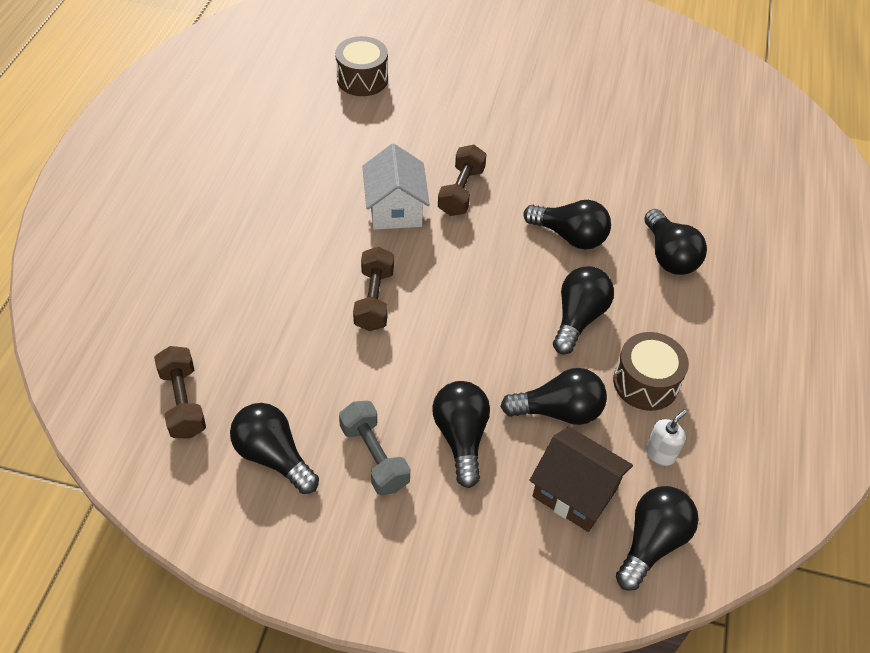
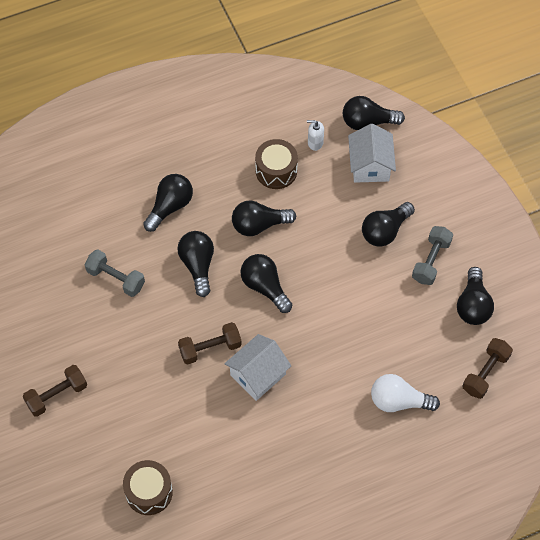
camera: 125 degrees left, 10 degrees up
brown dumbbell [353,247,394,331] -> brown dumbbell moved to [23,365,87,417]
black light bulb [501,368,607,425] -> black light bulb moved to [241,254,292,313]
brown house [529,427,633,532] -> white house [348,124,396,183]
none -> grey dumbbell [84,250,145,297]
none -> white light bulb [371,374,440,412]

